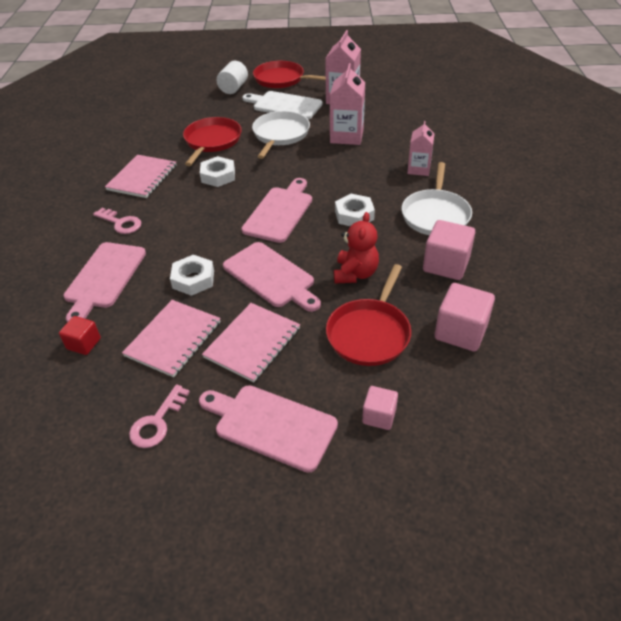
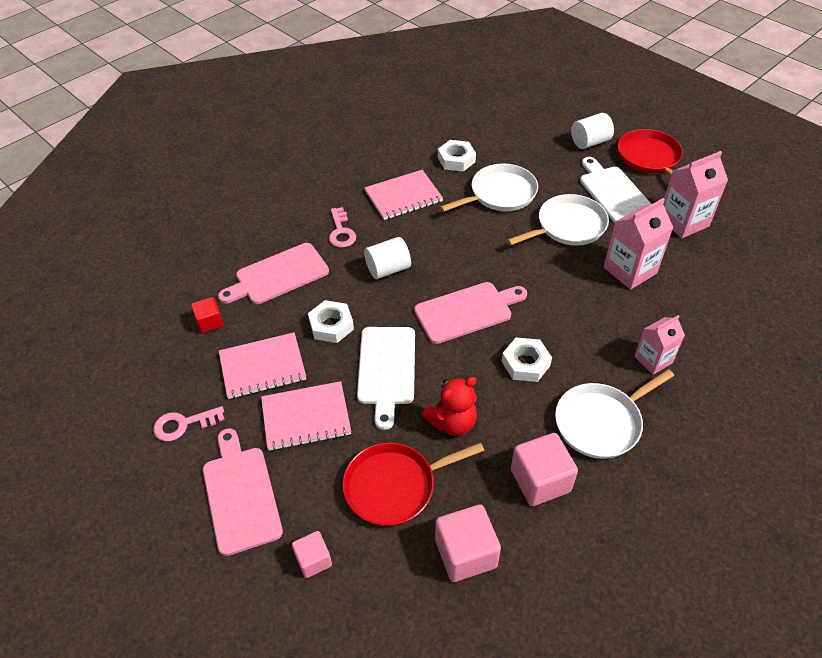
camera: 45 degrees right, 5 degrees up
red pan [183,117,242,166] -> white pan [440,164,538,212]
white nut [200,156,235,187] -> white nut moved to [438,140,476,172]
pink cutting board [223,242,321,312] -> white cutting board [357,327,415,430]
none -> white cylinder [364,237,411,279]

